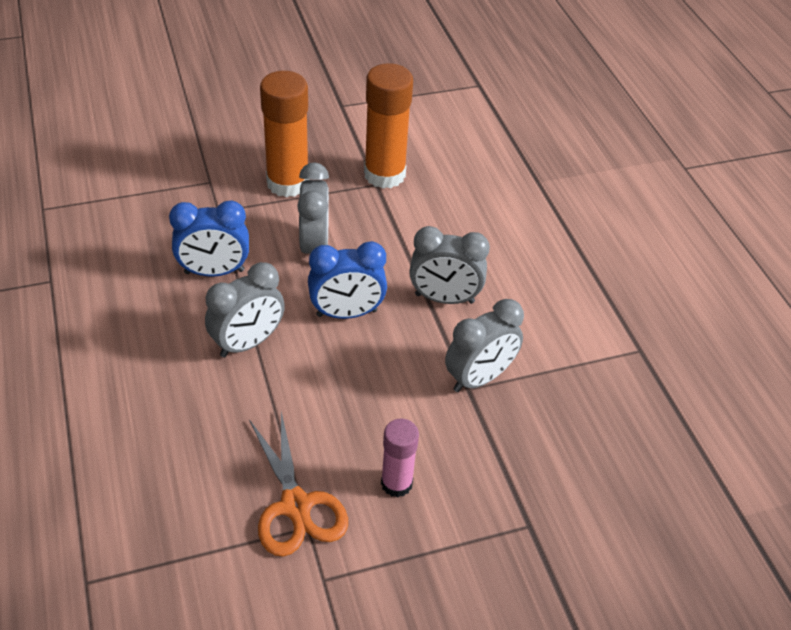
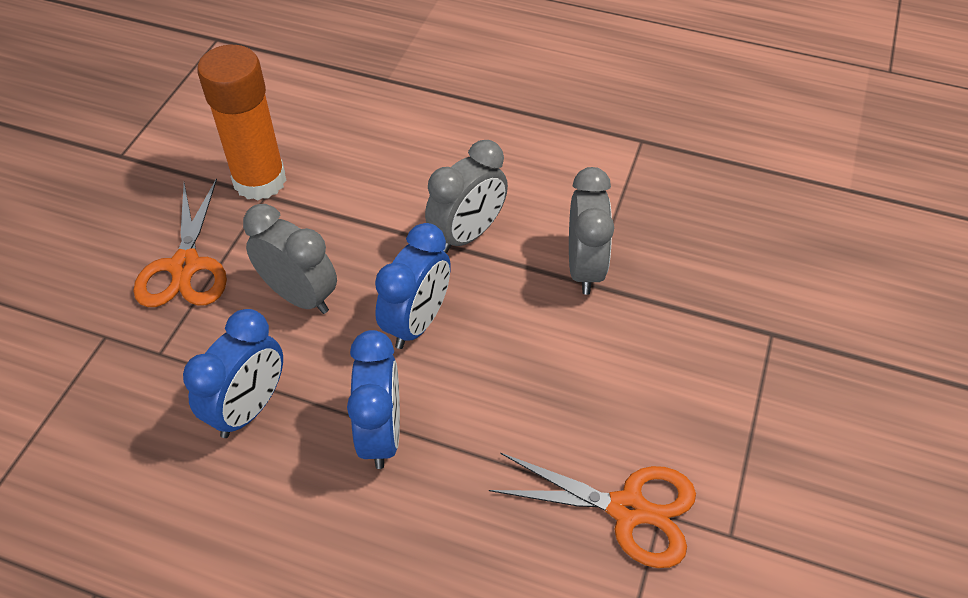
camera: 50 degrees left, 5 degrees up
grey clock [205,262,285,357] -> blue clock [347,330,400,469]
orange glue stick [260,71,309,198] -> orange scissors [134,178,227,307]
pink glue stick [381,419,419,498] -> none

